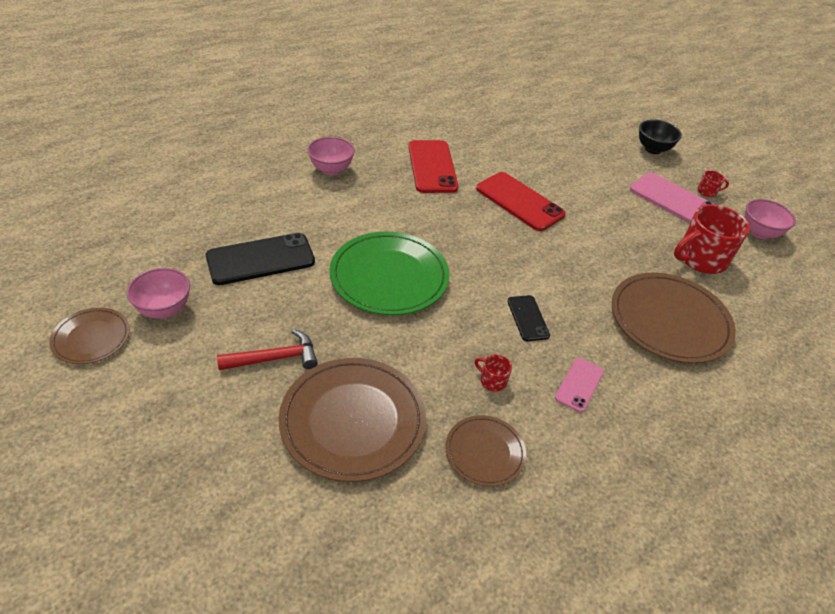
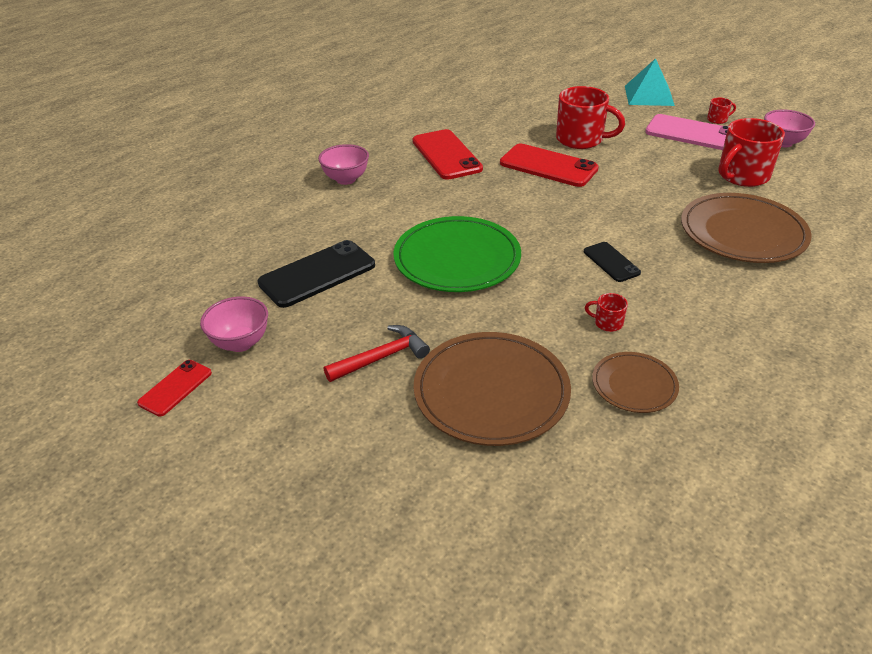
camera: 10 degrees left, 5 degrees down
brown plate [49,308,130,364] -> red phone [137,360,212,417]
pink phone [555,358,604,412] -> none
black bowl [639,119,682,154] -> turquoise pyramid [625,58,675,106]
none -> red mug [556,86,625,149]

